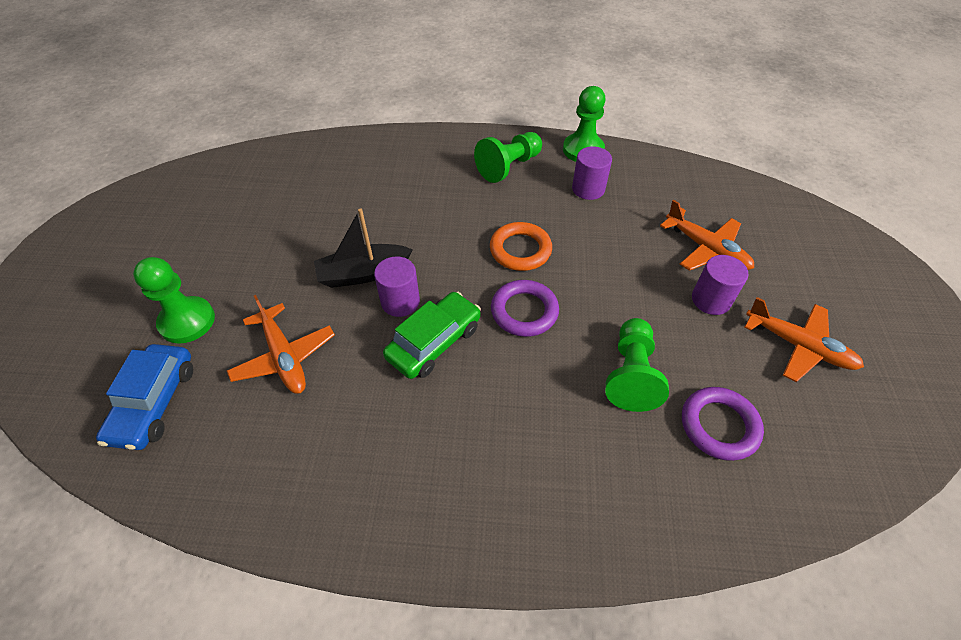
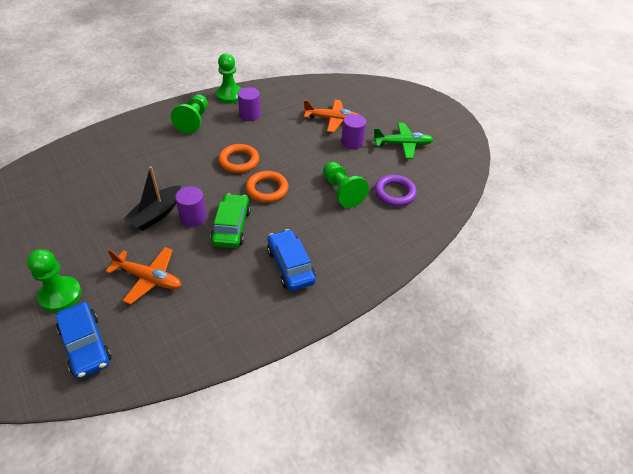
camera: 40 degrees left, 5 degrees down
purple ring [491,280,559,337] -> orange ring [246,171,288,203]
orange plane [744,297,864,382] -> green plane [373,123,434,159]
none -> blue car [267,229,316,291]

